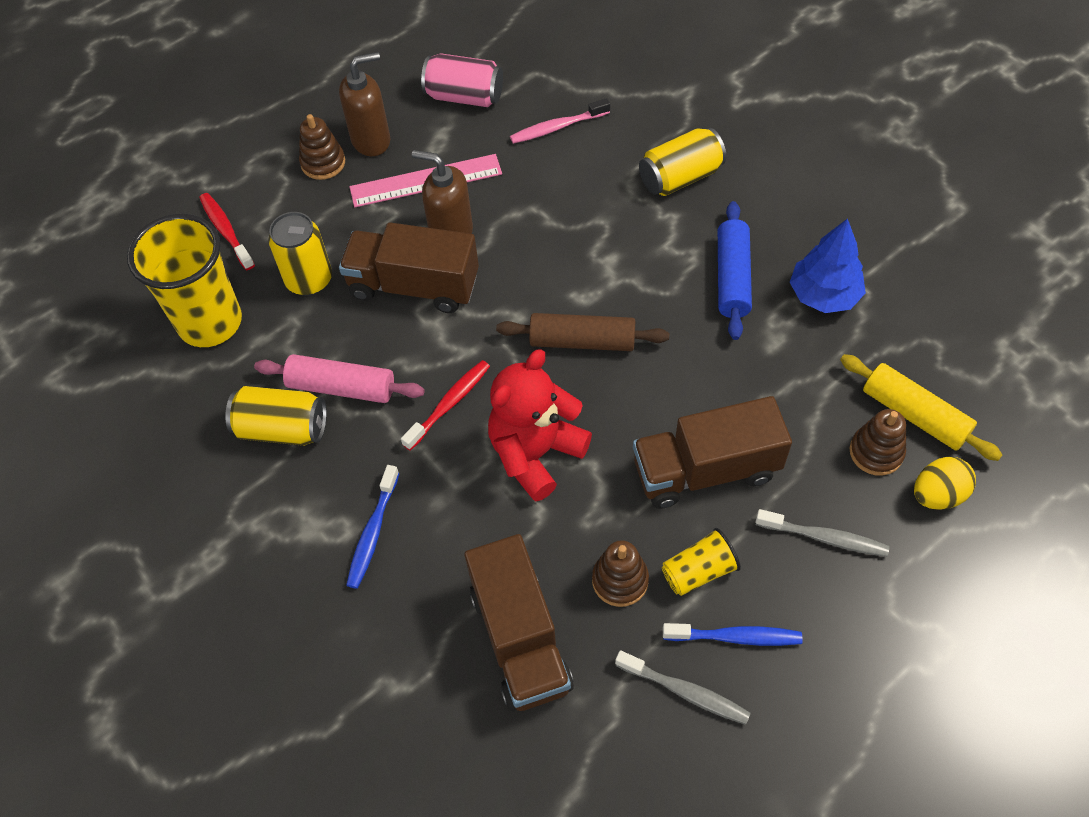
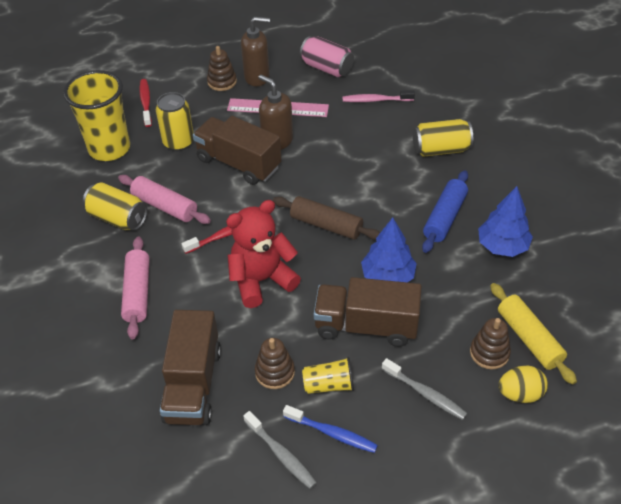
camera: 20 degrees right, 10 degrees down
blue toothbrush [346,465,399,589] -> pink rolling pin [121,236,150,339]
none -> blue tree [361,217,417,282]

